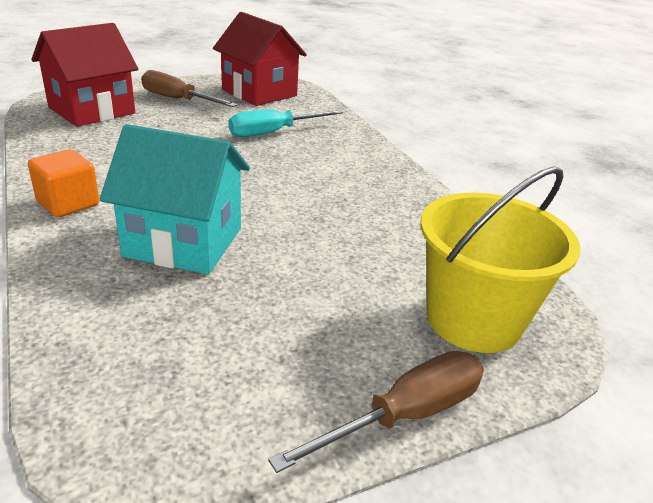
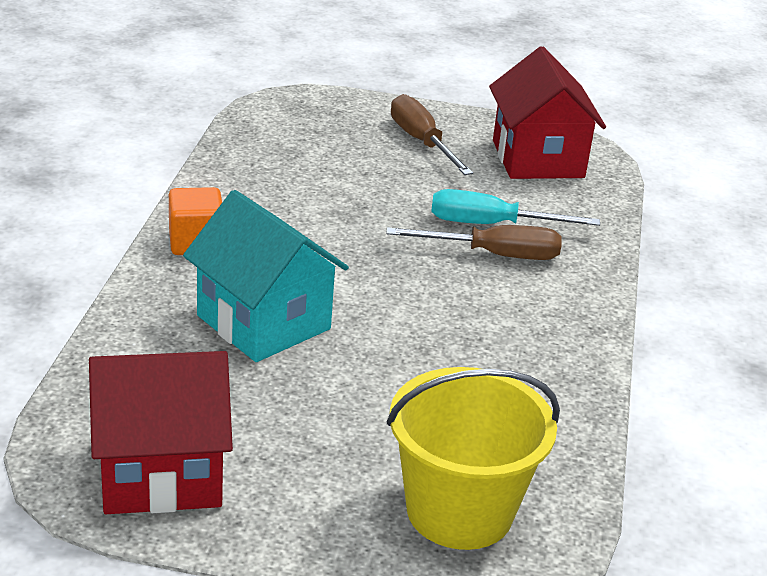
camera: 35 degrees right, 0 degrees up
red house [31,23,138,127] -> red house moved to [89,351,233,514]
brown screwdriver [268,351,484,473] -> brown screwdriver moved to [386,225,562,260]

